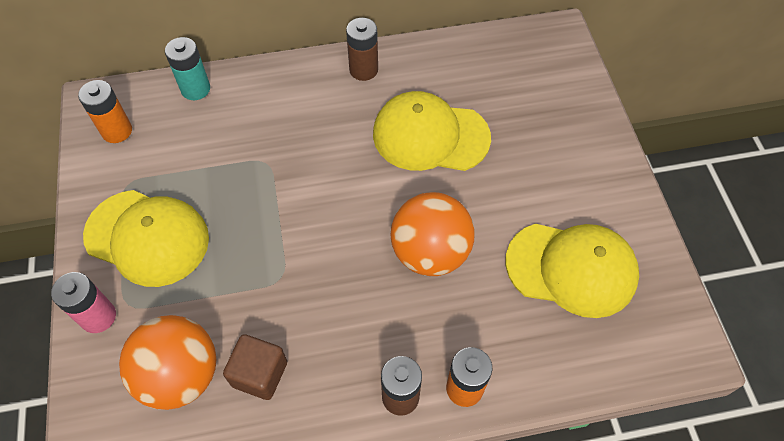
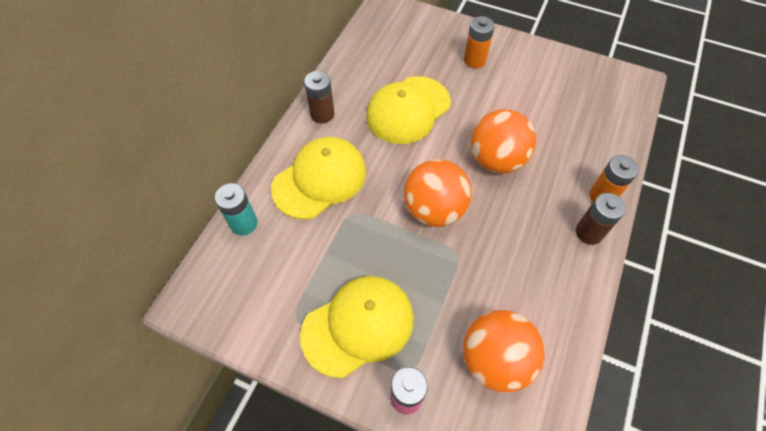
camera: 55 degrees left, 0 degrees up
orange battery [78,80,132,143] -> orange battery moved to [464,16,495,68]
brown cube [223,334,287,400] -> none
yellow cap [506,224,639,318] -> yellow cap moved to [271,137,366,219]
none -> orange ball [404,159,472,227]

